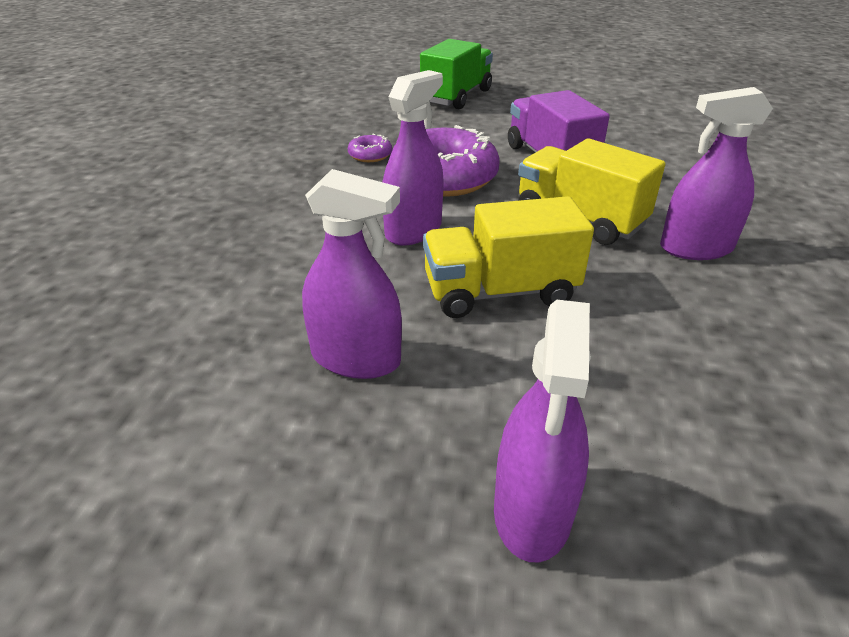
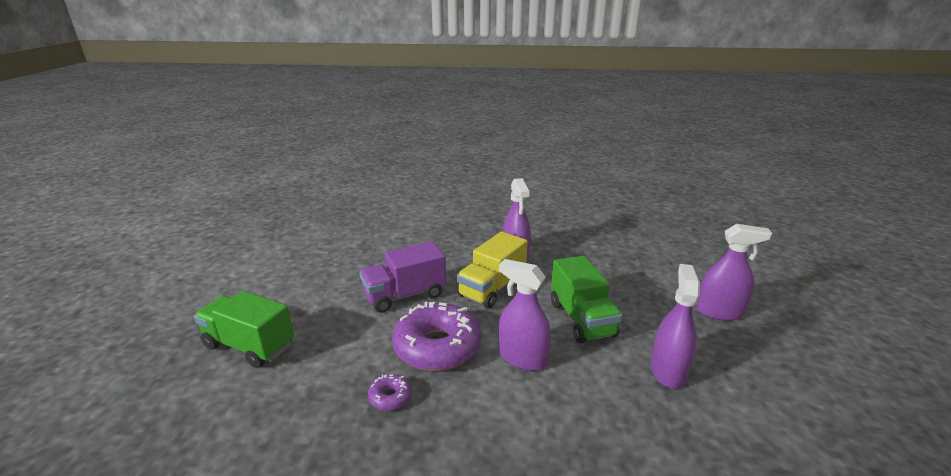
camera: 95 degrees left, 10 degrees down
yellow truck [423,196,594,318] -> green truck [551,256,622,343]

